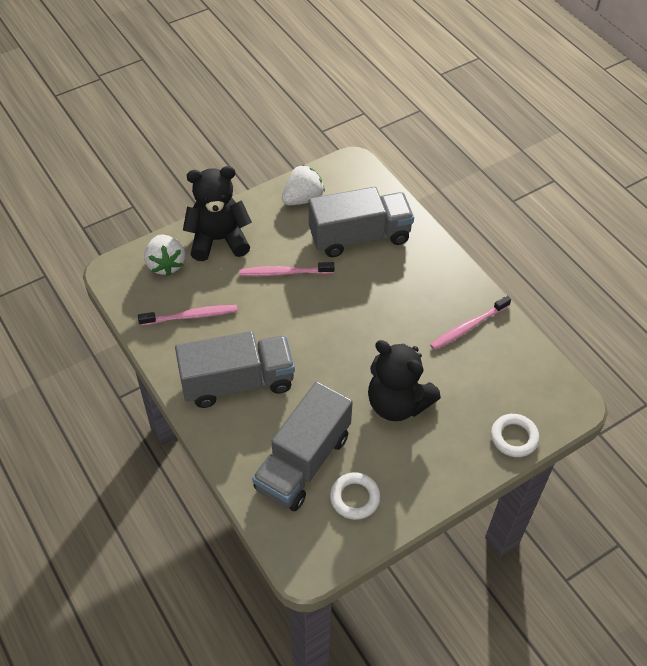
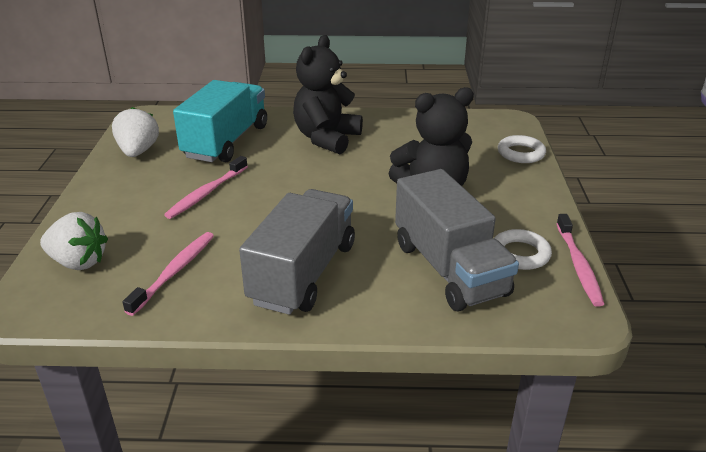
camera: 55 degrees left, 20 degrees down
black teddy bear [183,166,252,261] -> black teddy bear moved to [293,35,363,154]
grey truck [309,187,414,257] -> turquoise truck [173,80,267,162]
pink toothbrush [430,296,511,350] -> pink toothbrush moved to [556,214,604,307]

